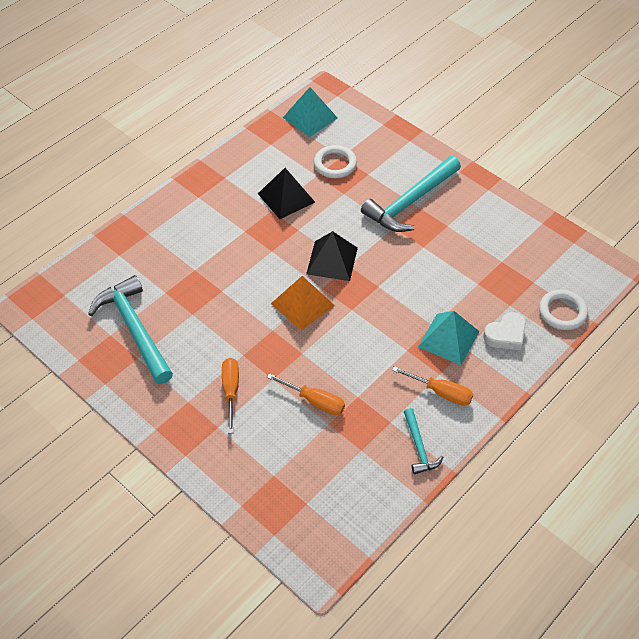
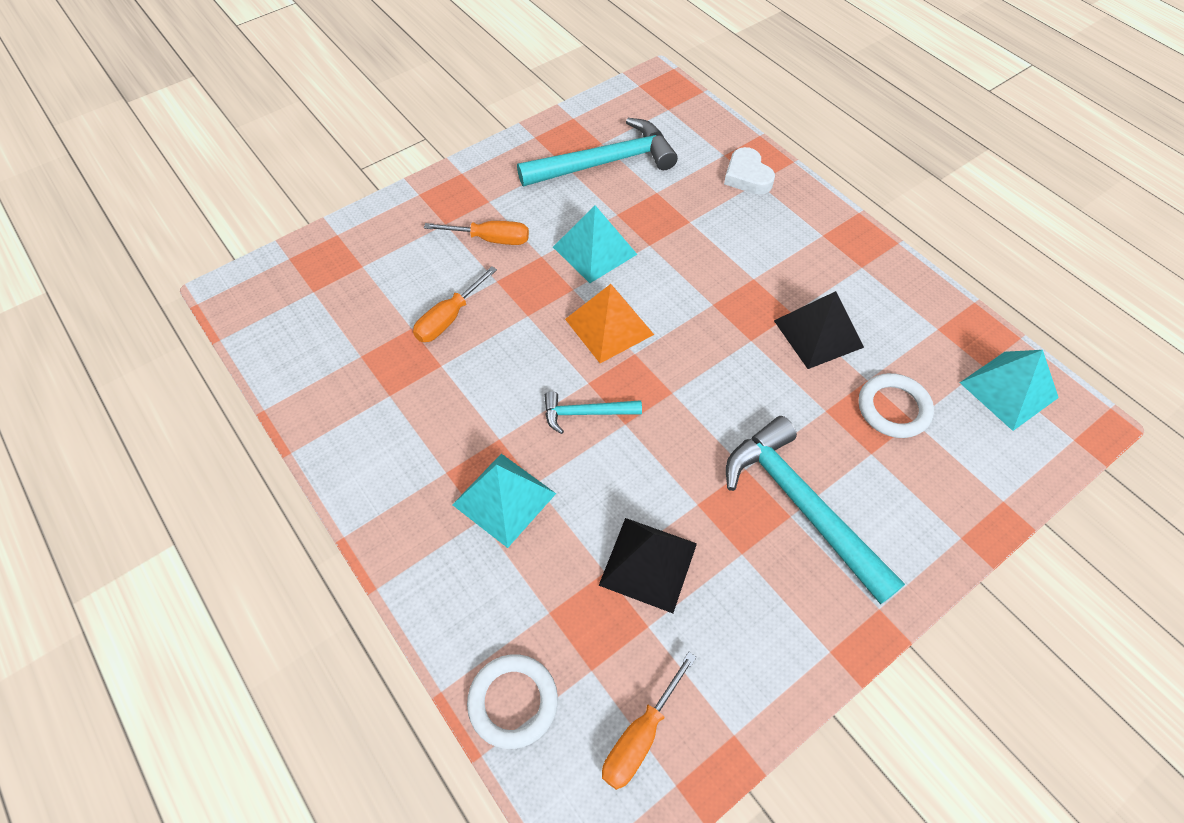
camera: 100 degrees right, 5 degrees up
black pyramid [306,231,358,281] -> black pyramid moved to [599,518,697,613]
orange screwdriver [392,366,473,406] -> orange screwdriver moved to [602,652,697,790]
turquoise hammer [404,408,443,474] -> turquoise hammer moved to [544,391,642,434]
white heart [483,312,526,350] -> white heart moved to [724,147,775,195]
none -> turquoise pyramid [553,205,637,283]

